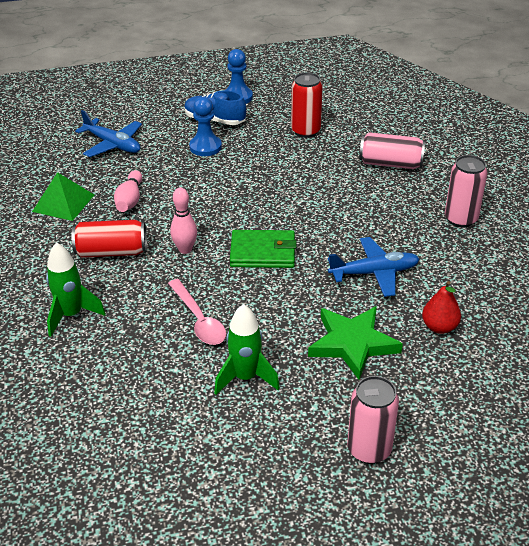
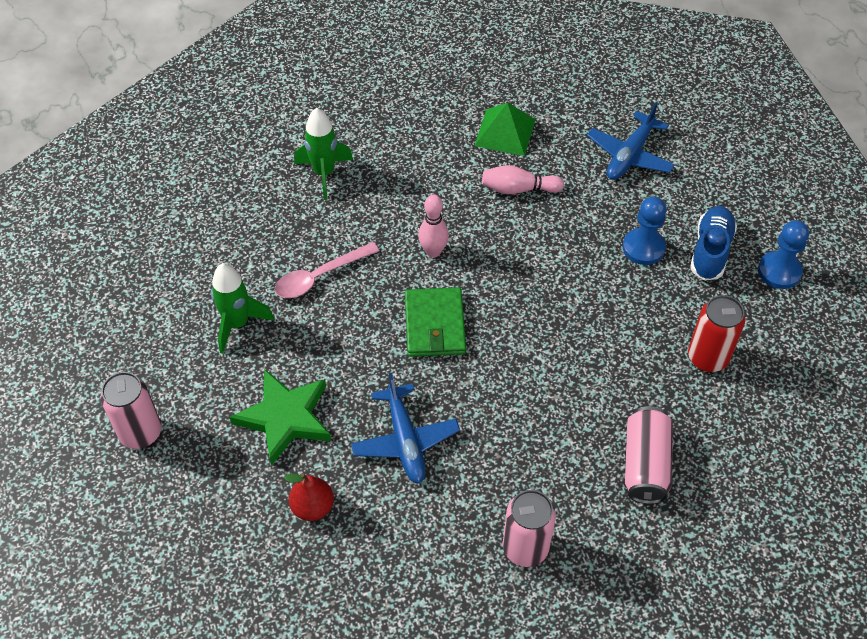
camera: 85 degrees right, 15 degrees up
red can [72,220,147,258] -> none

